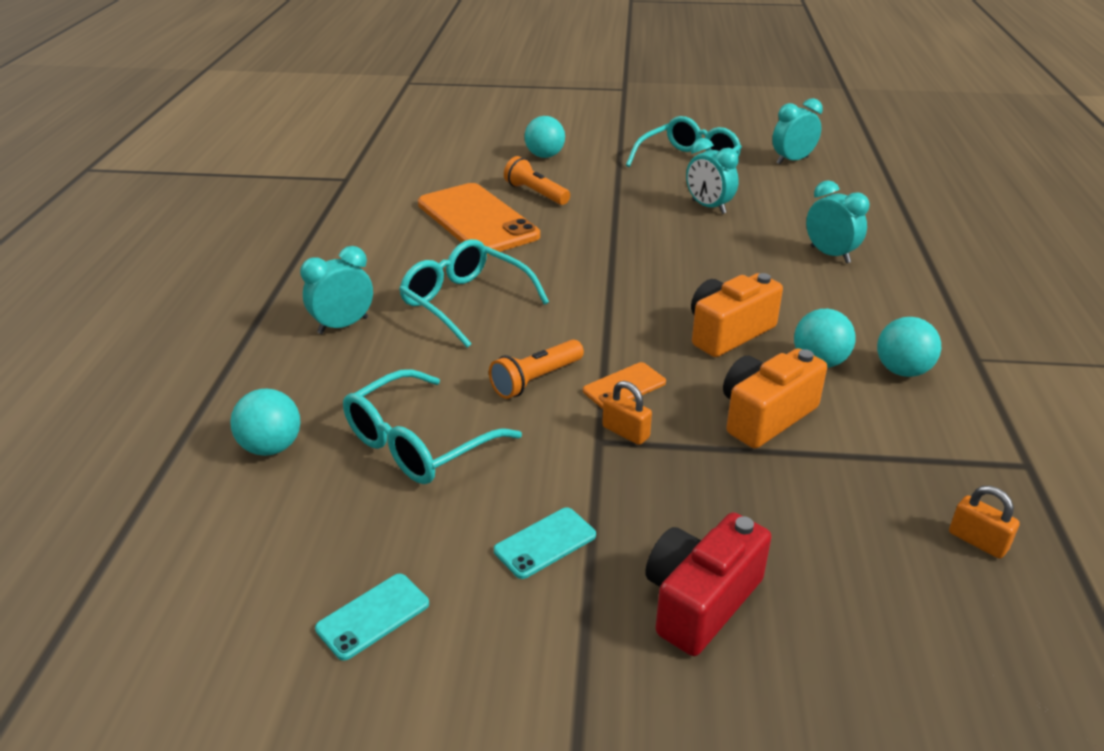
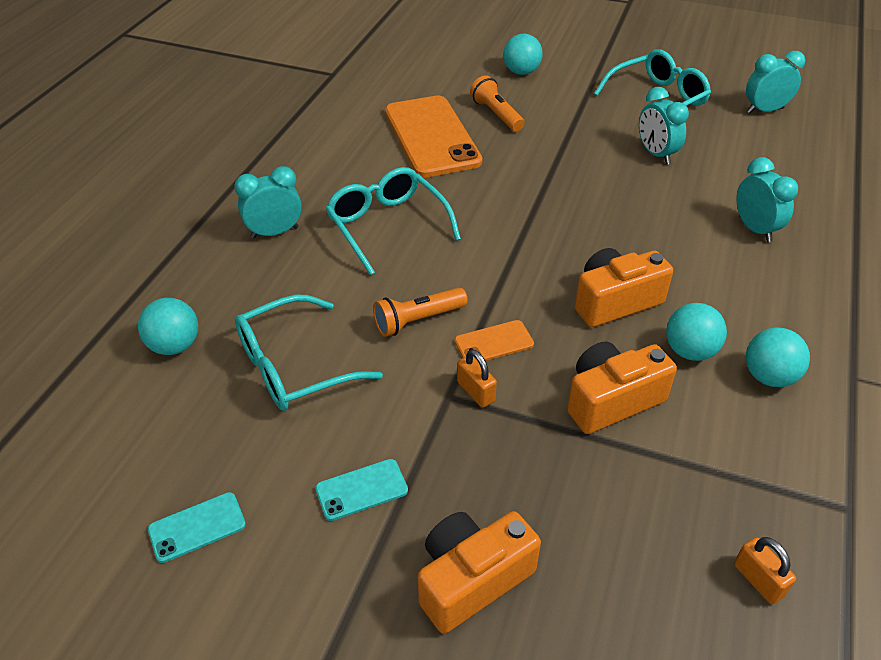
camera: 15 degrees right, 10 degrees up
red camera [645,512,772,656] -> orange camera [418,511,541,634]

